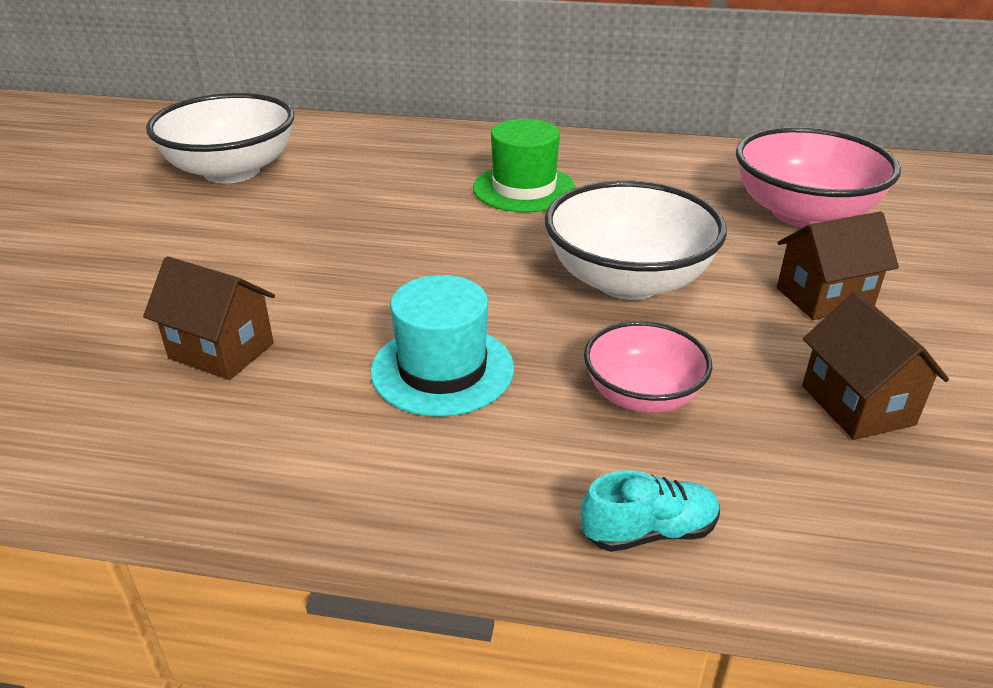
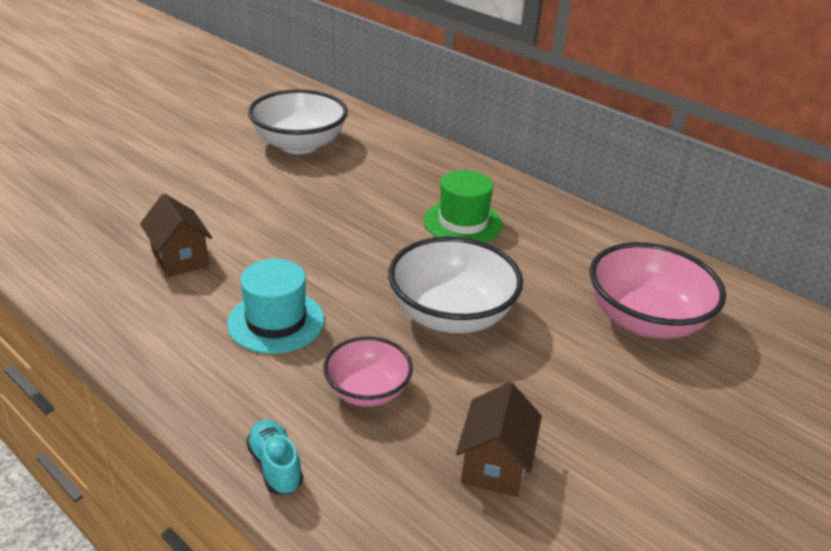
camera: 30 degrees right, 0 degrees up
turquoise shoe [580,470,720,552] -> turquoise shoe turned 135 degrees counterclockwise [246,419,303,494]
brown house [777,211,899,320] -> none

